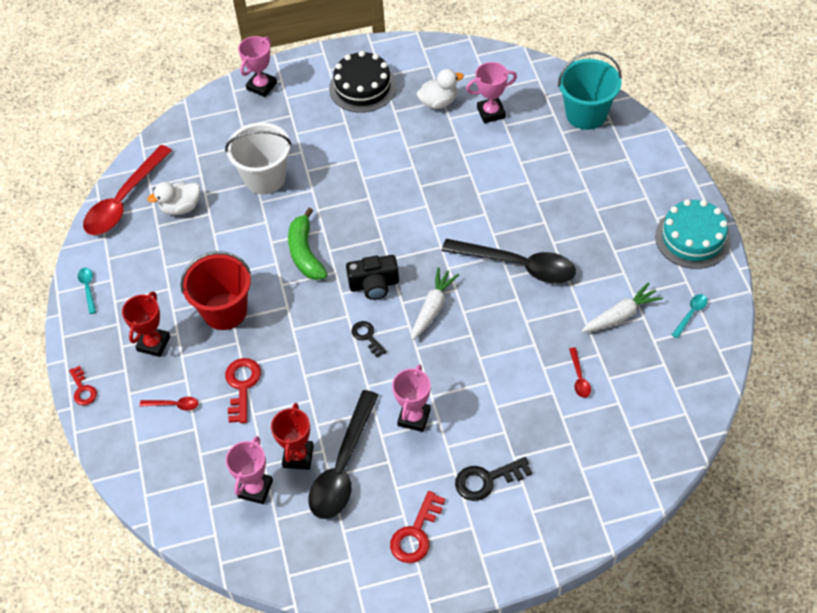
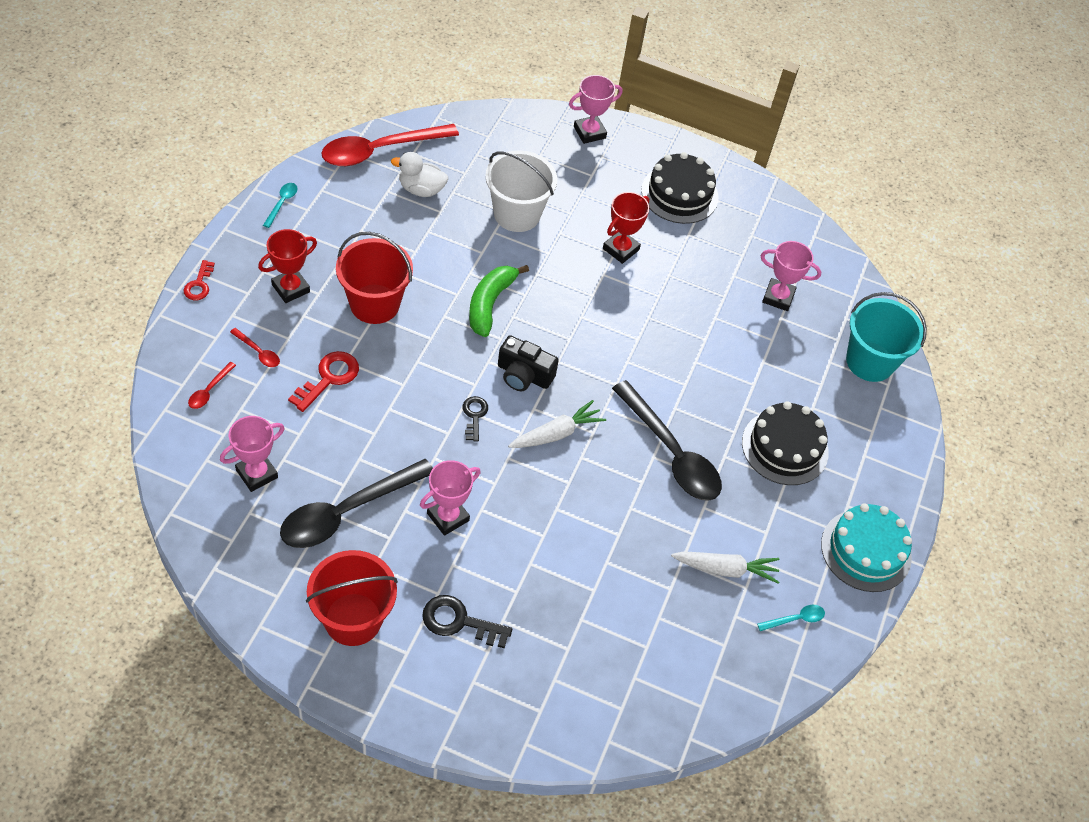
camera: 25 degrees right, 0 degrees up
red trophy [271,403,314,470] -> red trophy moved to [603,192,649,264]
red key [390,491,445,563] -> red bucket [306,550,398,646]
white duck [417,69,464,109] -> none
red spoon [569,347,591,398] -> red spoon moved to [188,362,236,409]
none -> black cake [742,401,829,485]

